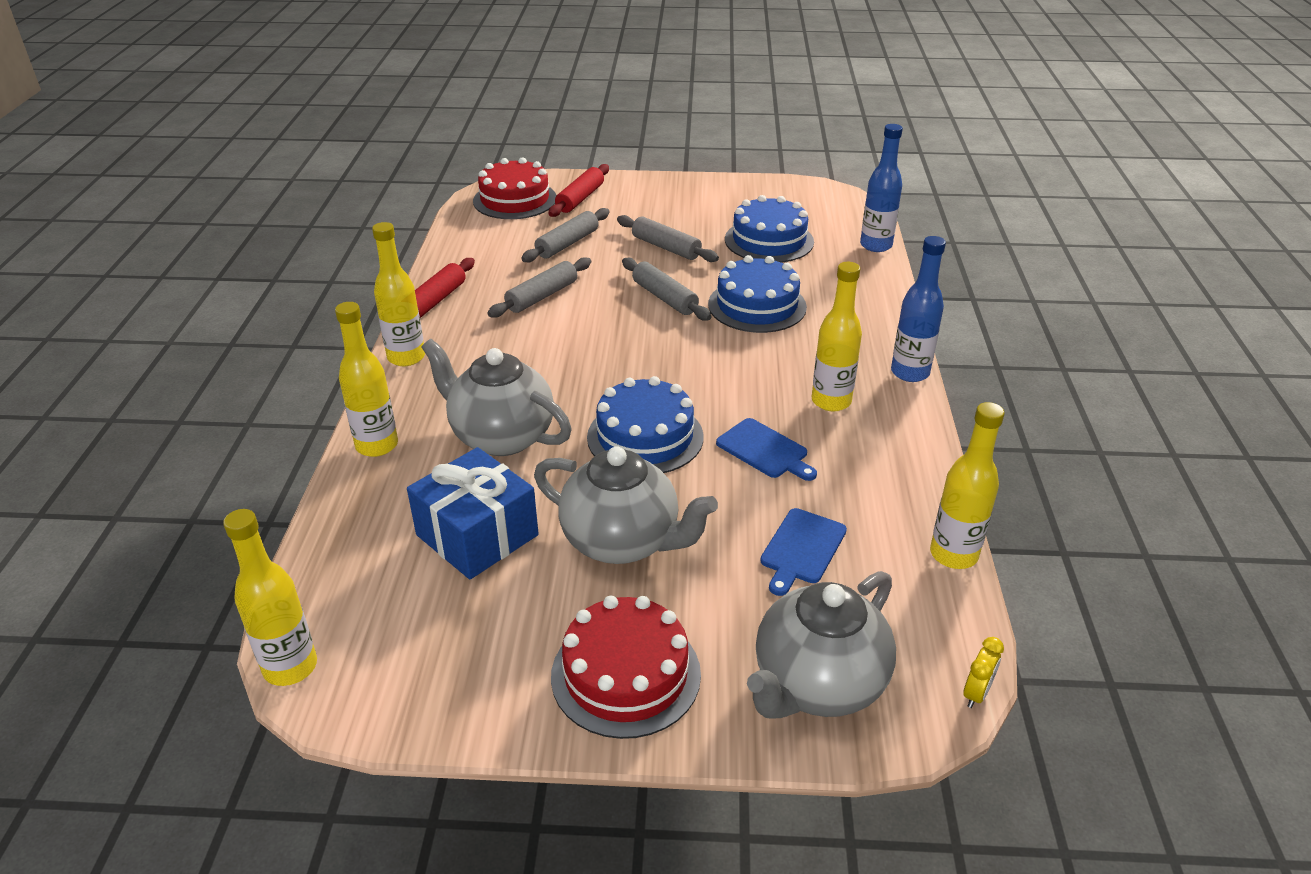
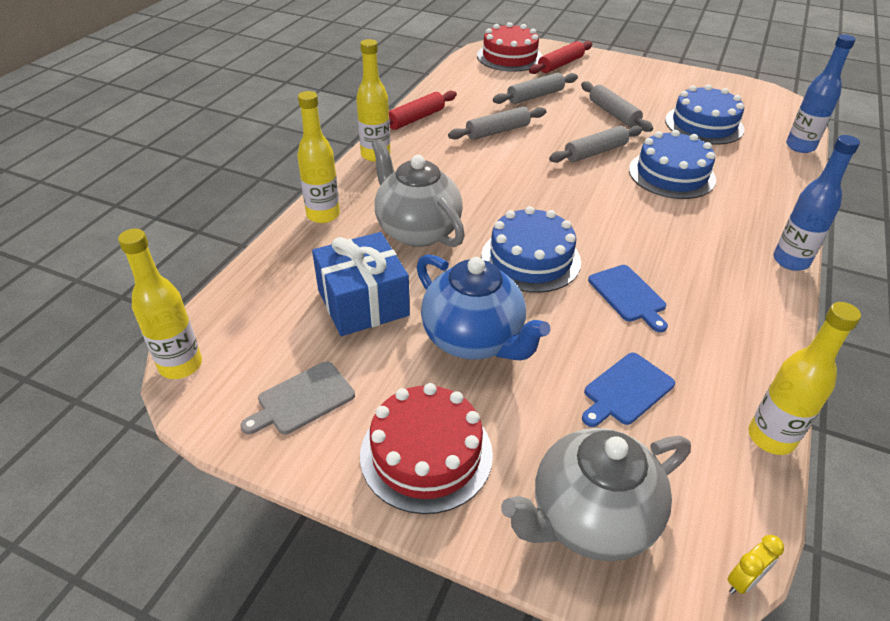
camera: 20 degrees right, 5 degrees up
grey teapot [534,446,718,564] -> blue teapot [417,254,551,360]
grey rolling pin [622,258,712,321] -> grey rolling pin turned 75 degrees clockwise [549,126,643,163]
yellow bottle [812,262,862,411] -> none
none -> grey cutting board [240,361,355,434]

